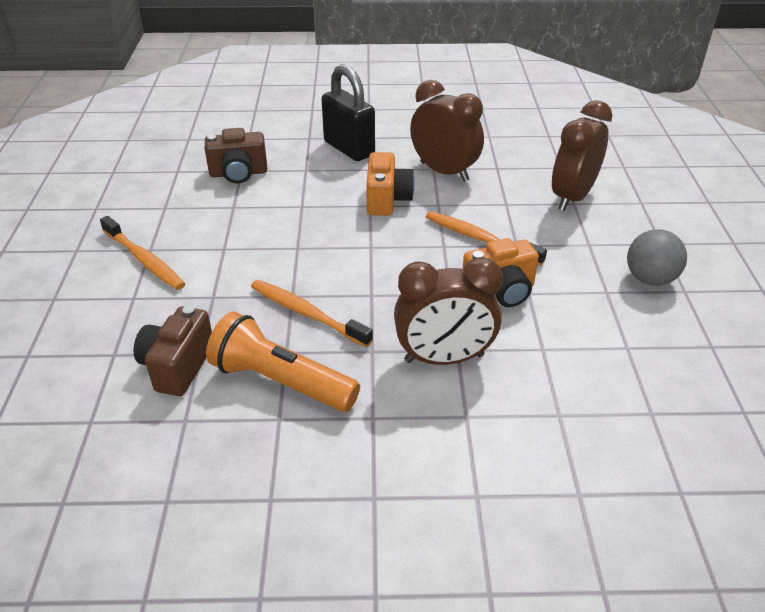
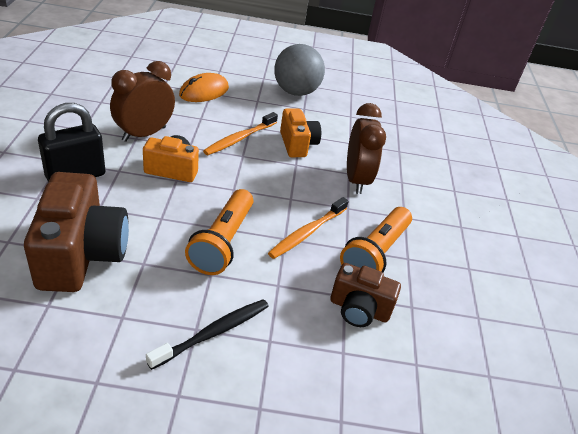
camera: 90 degrees left, 0 degrees up
orange toothbrush [100,216,185,290] -> black toothbrush [146,299,269,370]
brown camera [205,128,267,184] -> brown camera [24,172,129,292], size x1.71
brown clock [552,100,612,211] -> orange mouse [179,73,229,102]
grey ball [627,229,687,286] -> grey ball [274,44,325,96], size x1.51
none -> orange flashlight [185,189,253,275]

